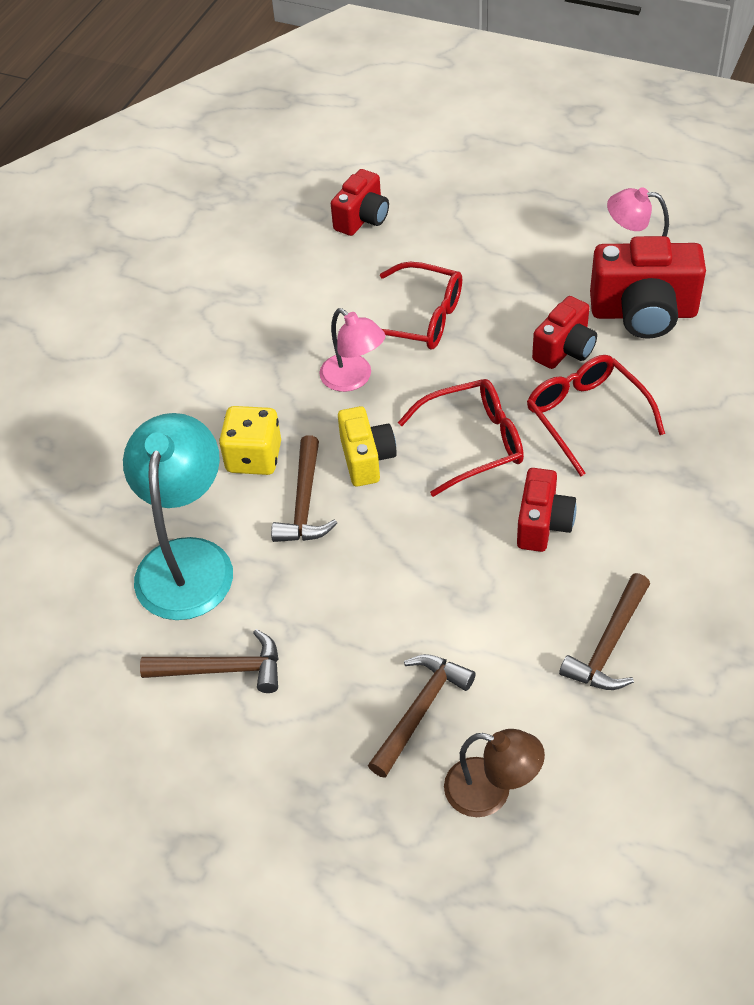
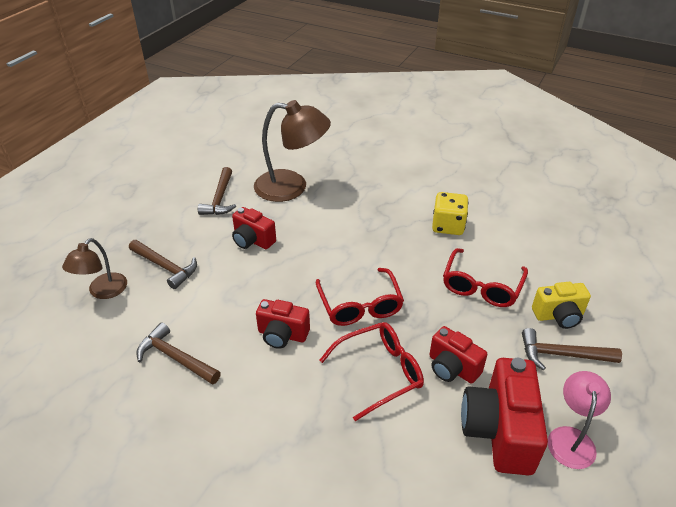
camera: 90 degrees right, 10 degrees down
turquoise lamp [123,413,233,620] -> brown lamp [254,100,331,202]
yellow dice [219,406,281,475] -> yellow dice moved to [432,192,468,235]
brown hammer [271,435,337,542] -> brown hammer moved to [522,328,622,370]
pink lamp [319,308,385,392] -> none
red camera [331,169,389,236] -> red camera moved to [232,207,276,249]
yellow camera [338,406,397,487] -> yellow camera moved to [532,282,591,329]

